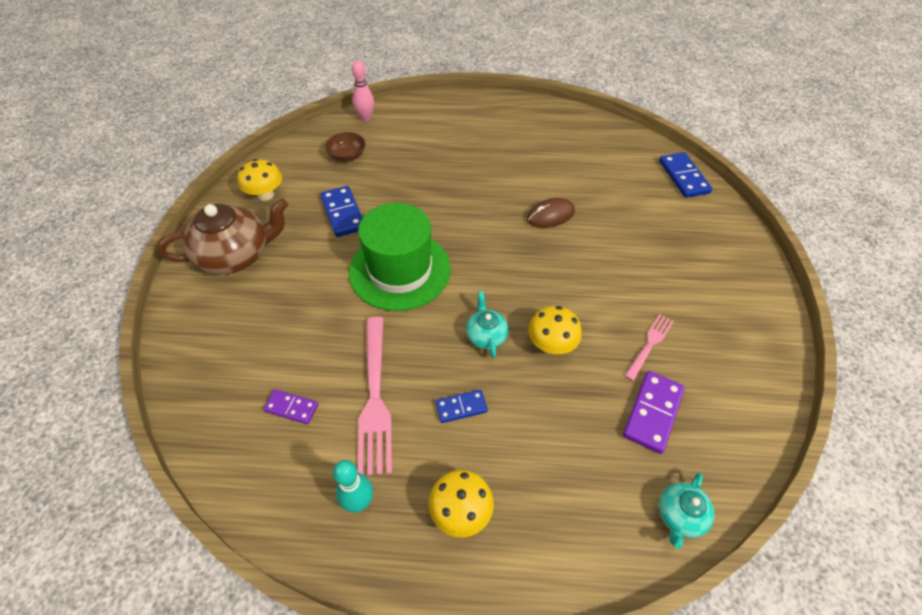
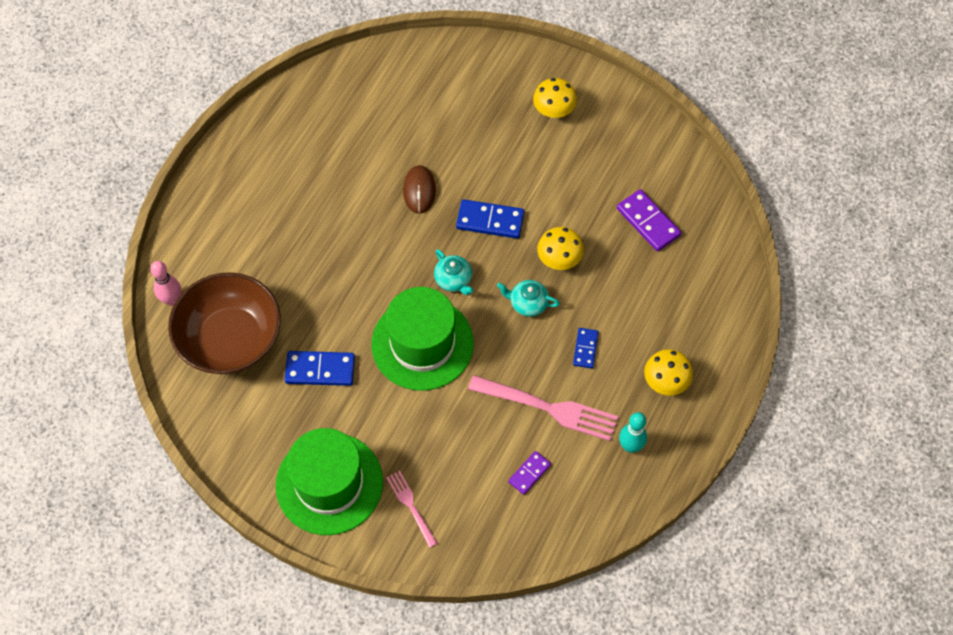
camera: 65 degrees left, 10 degrees up
brown teapot [157,199,288,275] -> green hat [276,428,383,535]
yellow mushroom [237,159,282,201] -> yellow mushroom moved to [533,78,577,118]
brown bowl [325,132,365,162] -> brown bowl [168,272,281,374], size x2.35
pink fork [625,314,674,381] -> pink fork moved to [386,471,438,548]
blue domino [659,152,713,198] -> blue domino moved to [456,199,524,239]
turquoise teapot [659,473,714,549] -> turquoise teapot moved to [434,249,473,295]

